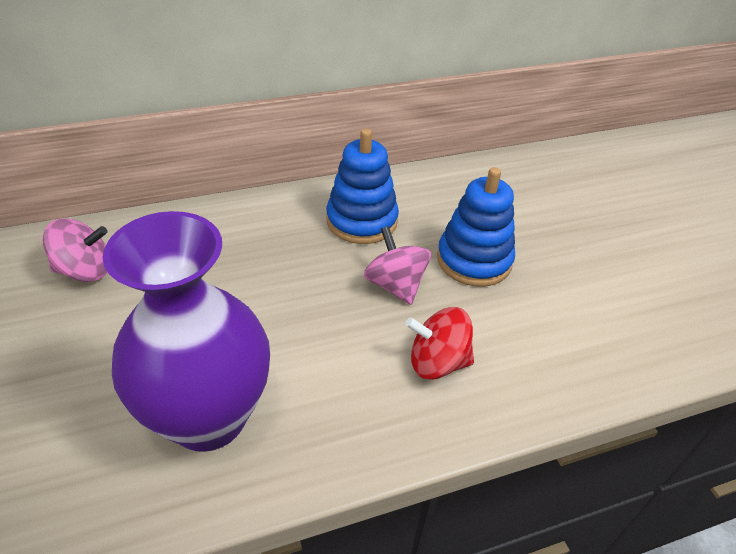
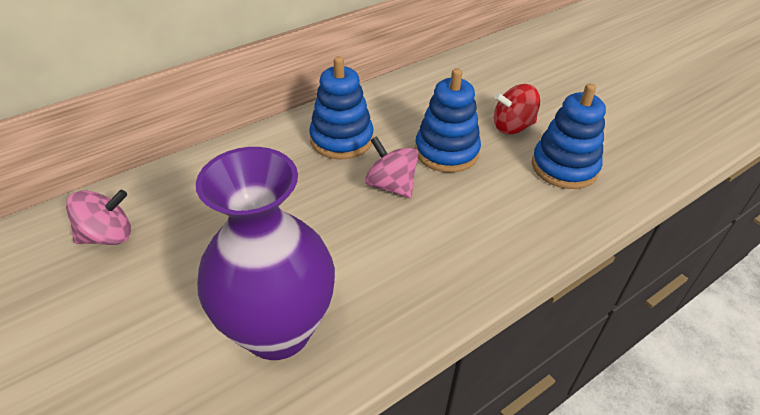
camera: 15 degrees left, 0 degrees up
red spinning top [405,307,474,380] -> red spinning top moved to [494,84,540,134]
none -> blue stacking toy [532,83,606,189]

